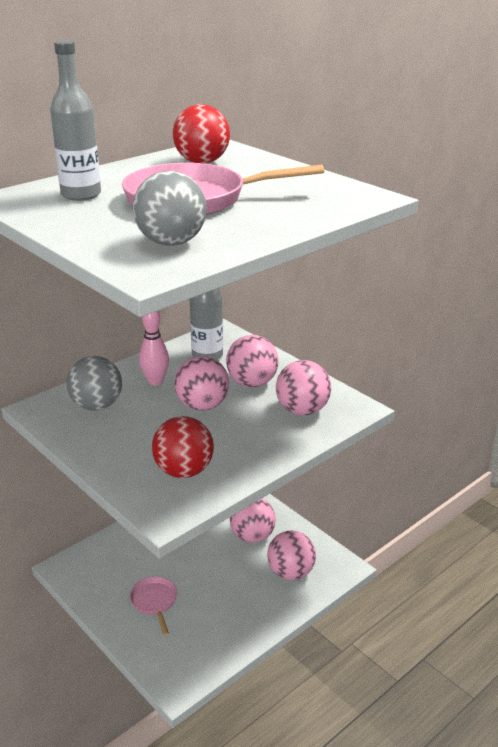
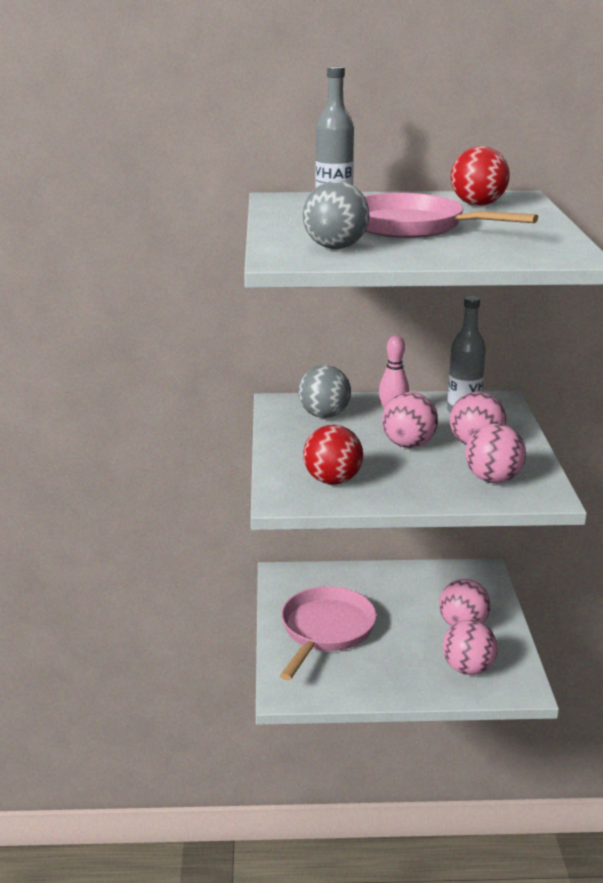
camera: 40 degrees right, 5 degrees down
pink pan [130,576,177,635] -> pink pan [280,586,376,680], size x1.98

